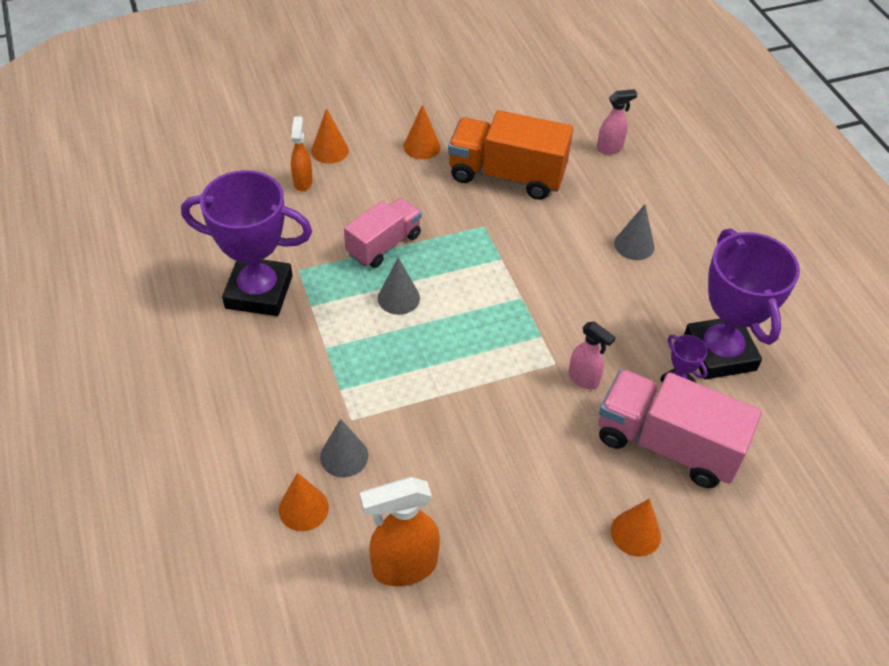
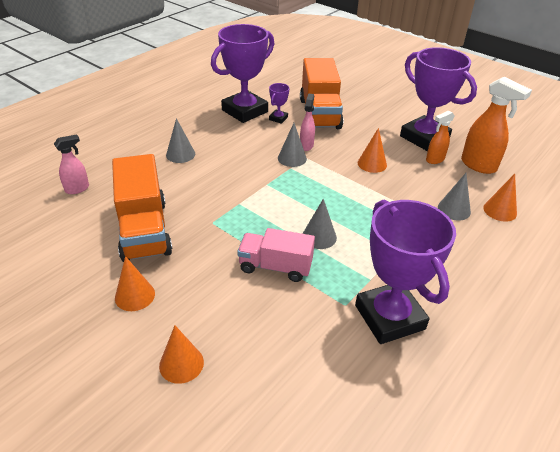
camera: 120 degrees left, 10 degrees down
orange spray bottle [291,116,313,191] -> orange spray bottle moved to [426,110,455,164]
pink spray bottle [597,89,638,154] -> pink spray bottle turned 105 degrees clockwise [54,135,89,194]
pink truck [599,369,762,488] -> orange truck [300,58,343,129]
orange cone [611,498,661,557] -> orange cone moved to [358,128,387,173]
none -> grey cone [278,123,307,167]
none -> purple trophy [400,47,477,151]

